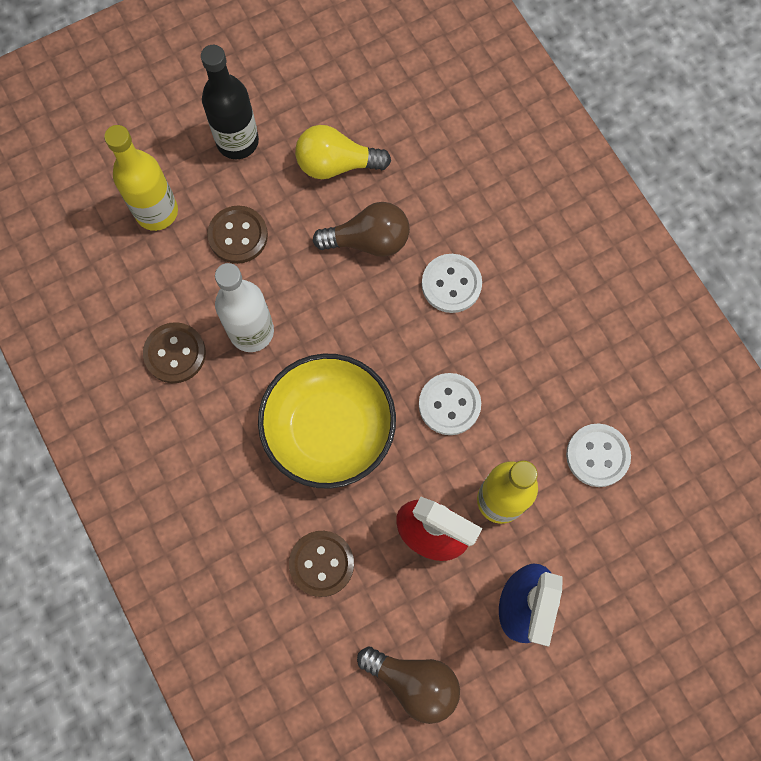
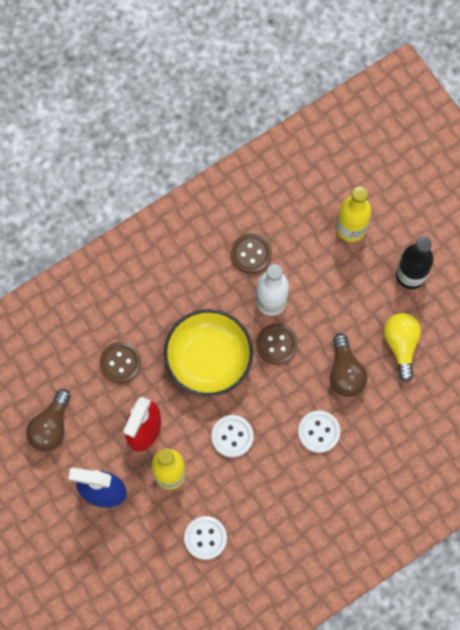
camera: 85 degrees right, 0 degrees up
brown button [207,206,268,264] -> brown button moved to [256,323,298,365]

